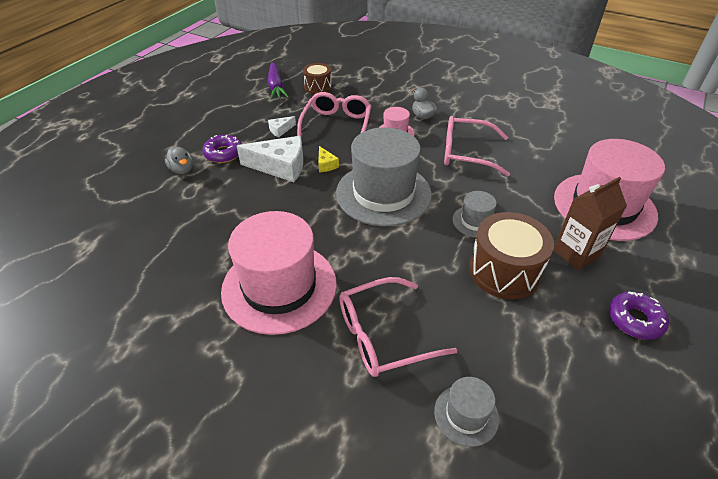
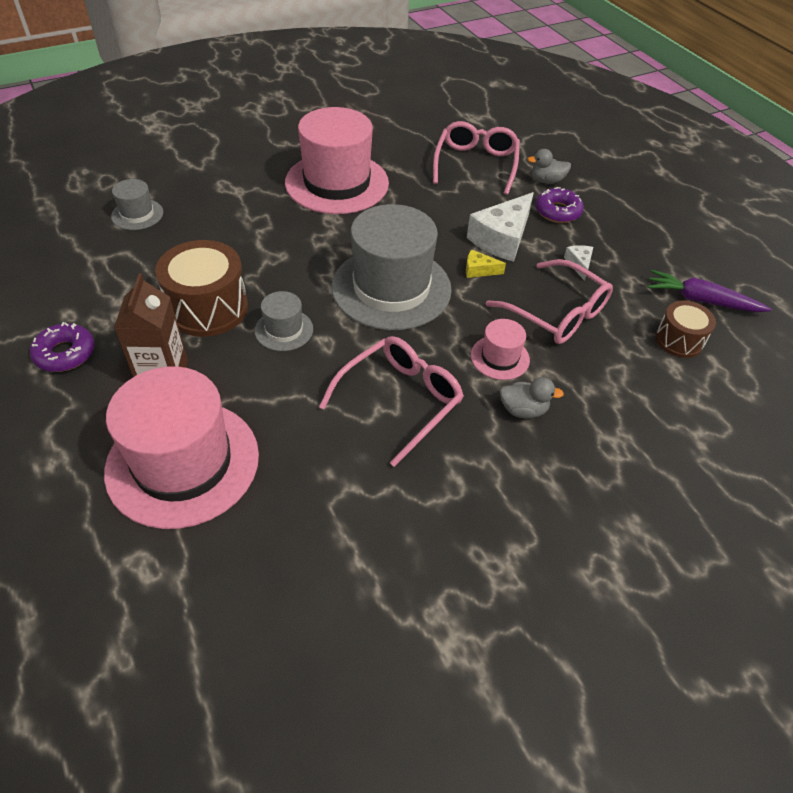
camera: 120 degrees right, 5 degrees up
pink glasses [339,277,457,377] -> pink glasses moved to [433,121,520,195]

